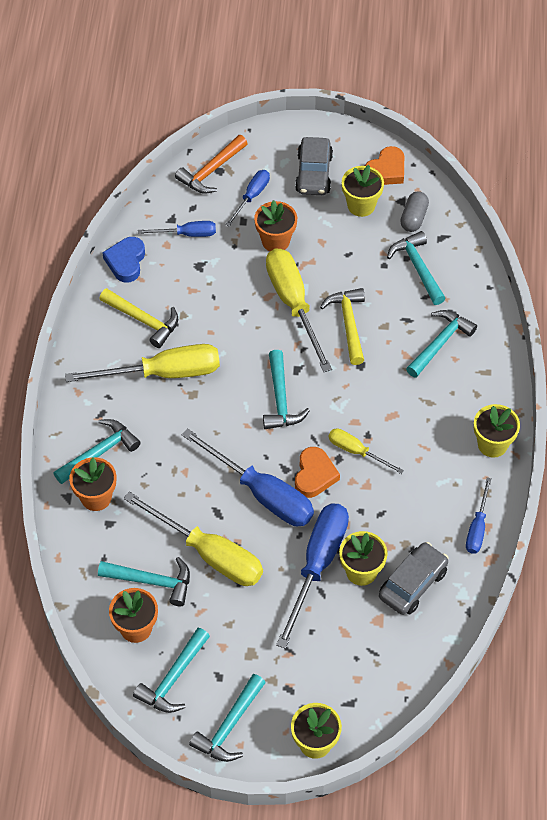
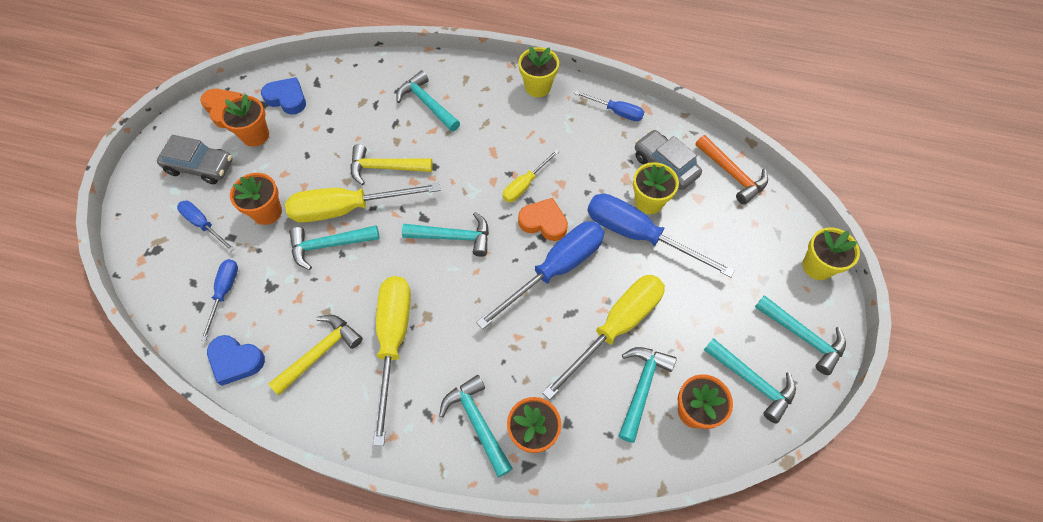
camera: 80 degrees left, 5 degrees up
orange hammer [175,135,248,193] -> orange hammer moved to [696,135,768,205]
yellow flower pot [342,165,384,217] -> orange flower pot [220,94,269,147]
turquoise hammer [387,231,446,305] -> turquoise hammer moved to [289,225,380,270]
grey capsule [400,191,429,232] -> blue heart [261,77,306,115]

